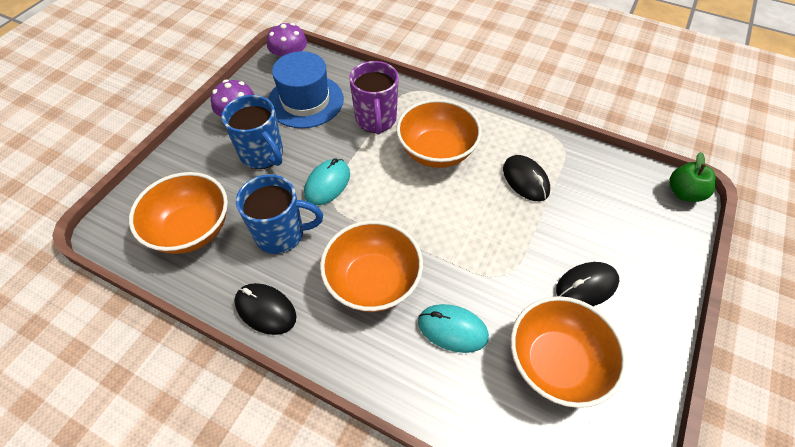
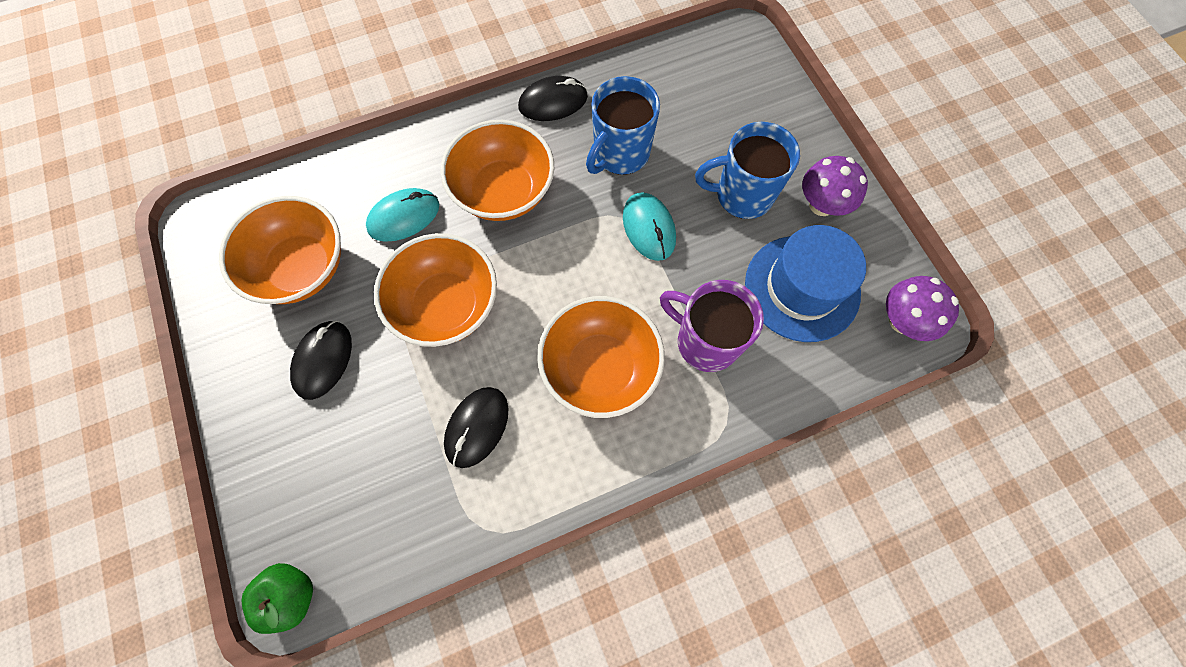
camera: 130 degrees right, 15 degrees up
orange bowl [129,172,228,254] -> orange bowl moved to [374,233,497,347]
black mouse [503,155,550,201] -> black mouse turned 75 degrees counterclockwise [444,387,509,468]

